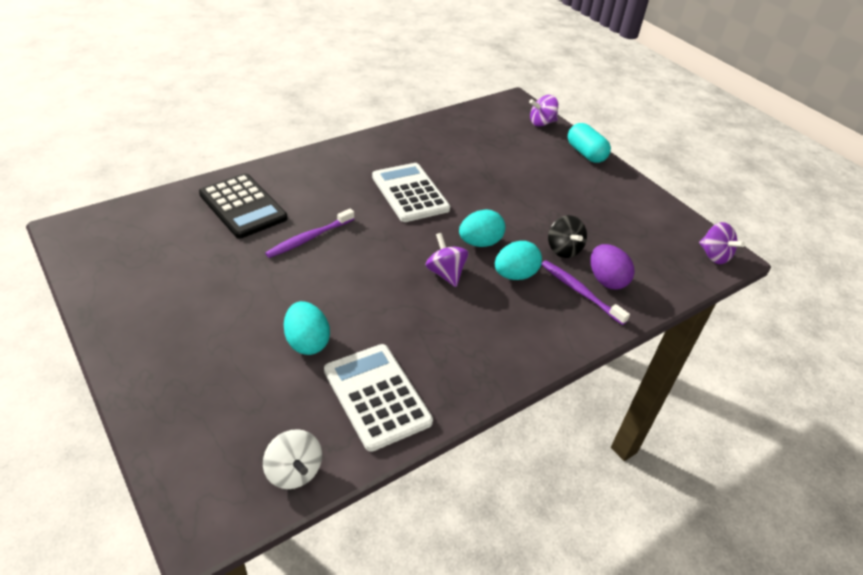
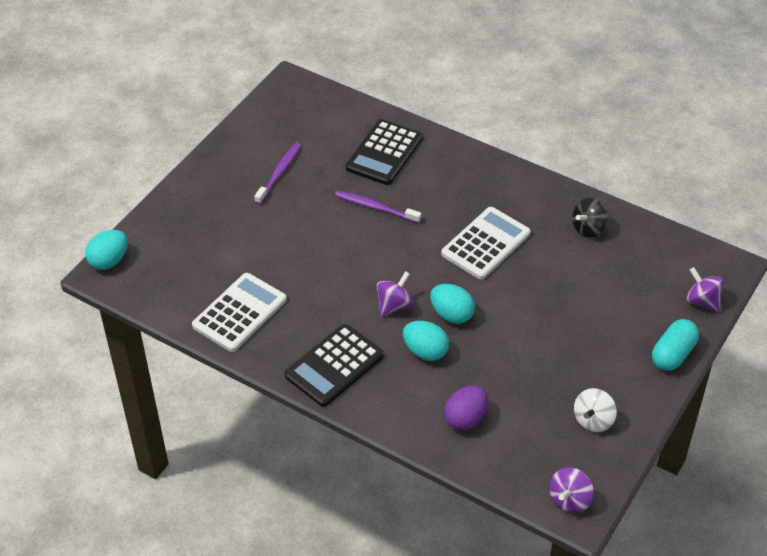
camera: 70 degrees right, 5 degrees up
white spinning top [263,429,322,489] -> white spinning top moved to [574,388,617,432]
turquoise egg [284,301,330,355] -> turquoise egg moved to [85,230,128,270]
purple toothbrush [541,260,630,325] -> purple toothbrush moved to [254,143,301,204]
black spinning top [548,215,587,258] -> black spinning top moved to [572,198,608,238]
none -> black calculator [285,324,384,407]

